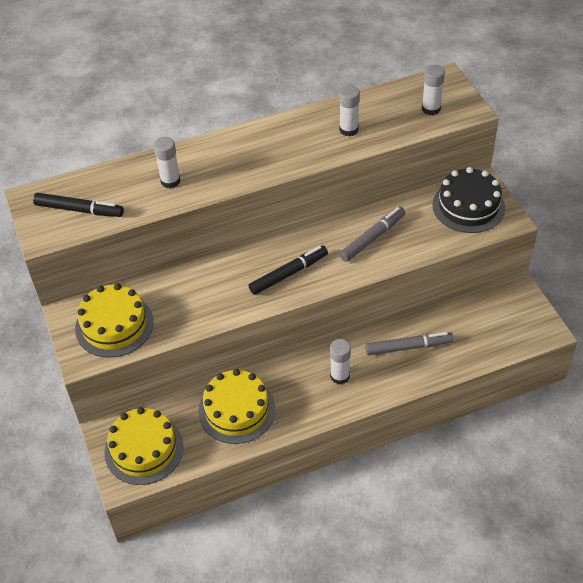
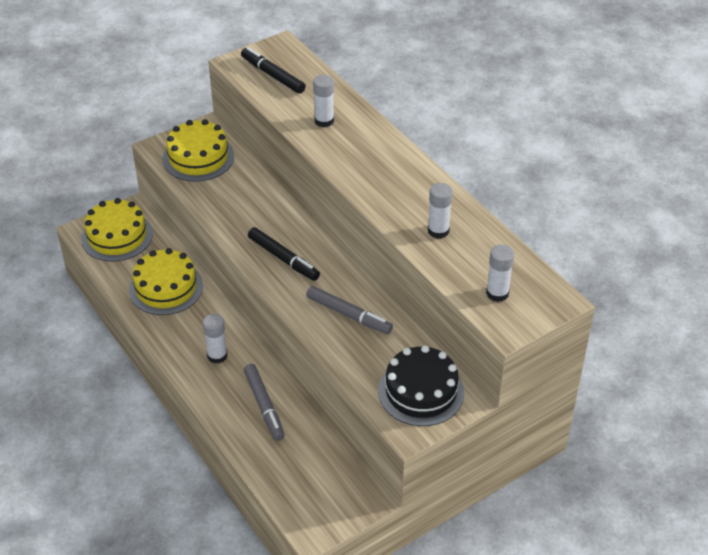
camera: 75 degrees right, 5 degrees down
black marker [33,193,124,217] -> black marker turned 135 degrees clockwise [241,47,306,94]

